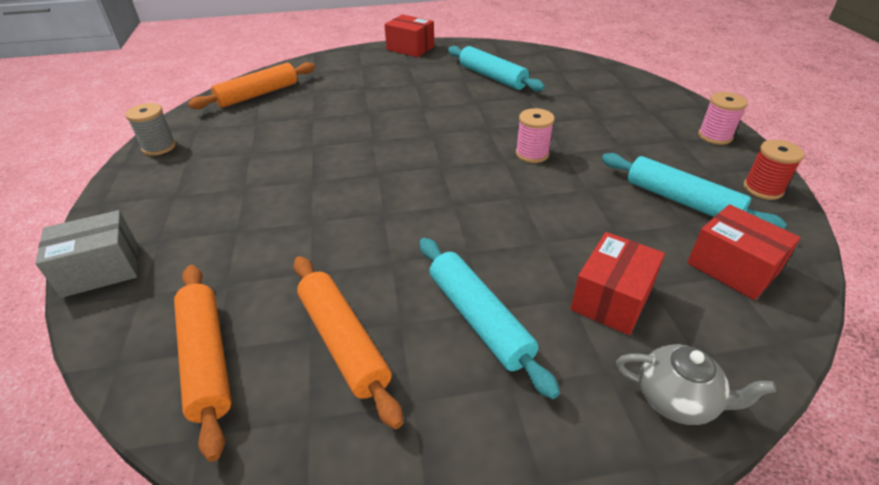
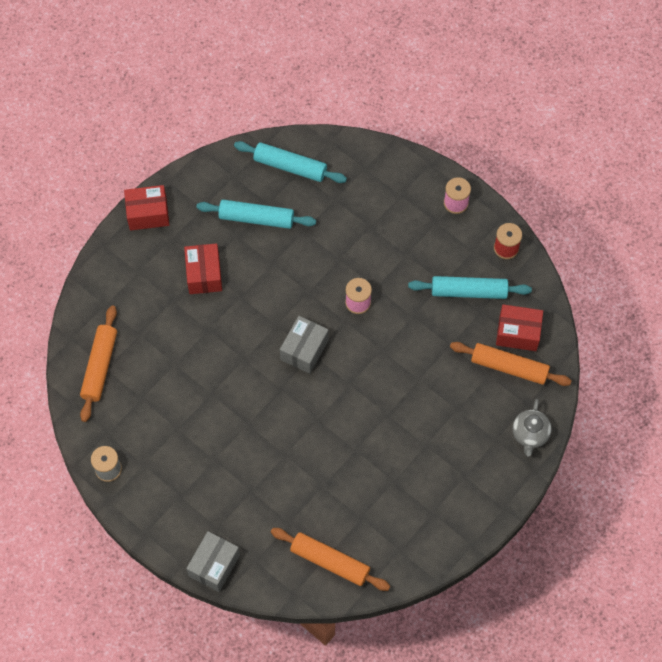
camera: 40 degrees left, 25 degrees up
orange rolling pin [293,256,403,429] -> orange rolling pin moved to [450,342,571,386]
turquoise rolling pin [420,238,560,399] -> turquoise rolling pin moved to [234,141,347,183]
red box [571,232,665,335] -> red box moved to [184,243,222,294]
grey teapot [616,345,776,425] -> grey teapot turned 120 degrees clockwise [513,399,552,457]
none -> grey box [280,316,329,374]

